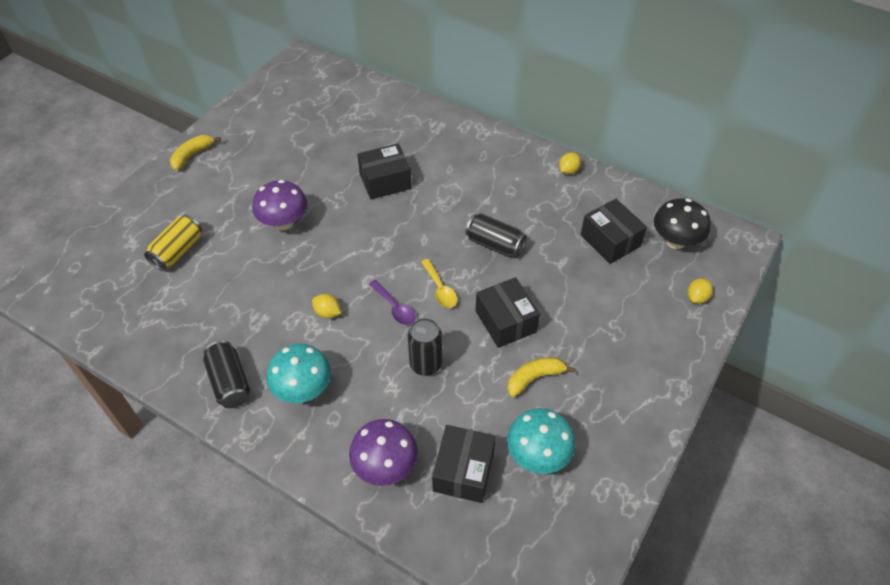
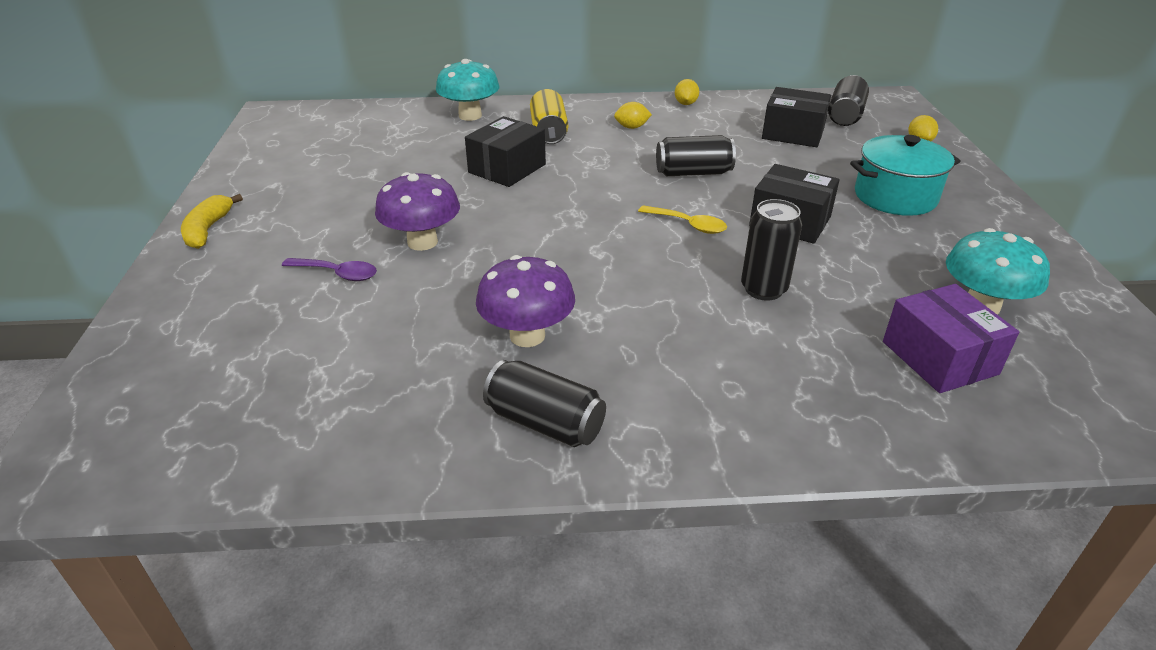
camera: 35 degrees left, 15 degrees down
yellow can [144,215,202,271] -> yellow can moved to [530,89,568,144]
turquoise mushroom [267,344,331,403] -> turquoise mushroom moved to [436,59,499,121]
yellow lemon [312,294,341,318] -> yellow lemon moved to [614,102,652,129]
purple mushroom [349,419,418,486] -> purple mushroom moved to [476,255,575,347]
purple spoon [369,280,416,325] -> purple spoon moved to [282,258,377,281]
black box [432,425,496,503] -> purple box [883,284,1019,393]
yellow banana [508,357,575,397] -> none
black mushroom [654,198,711,249] -> black can [828,75,869,126]
none -> turquoise pot [850,135,961,216]

